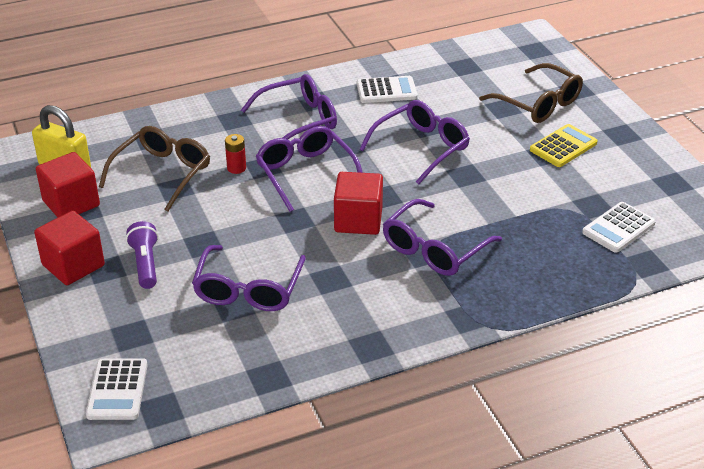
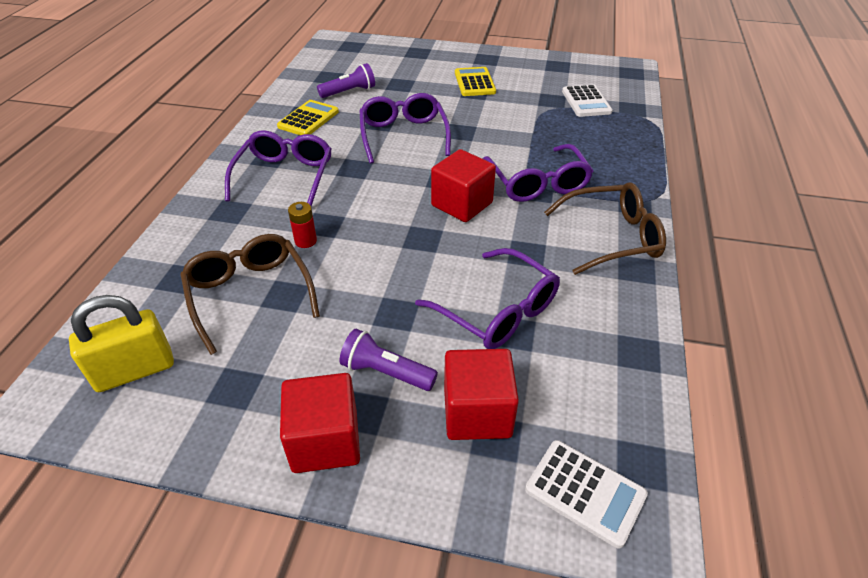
camera: 55 degrees left, 5 degrees up
red cube [36,152,100,217] -> red cube moved to [444,349,519,440]
purple glasses [255,126,363,212] -> none
white calculator [357,76,418,103] -> yellow calculator [277,100,339,135]
brown glasses [479,63,583,123] -> brown glasses moved to [544,182,666,275]
none -> purple flashlight [317,63,375,98]

